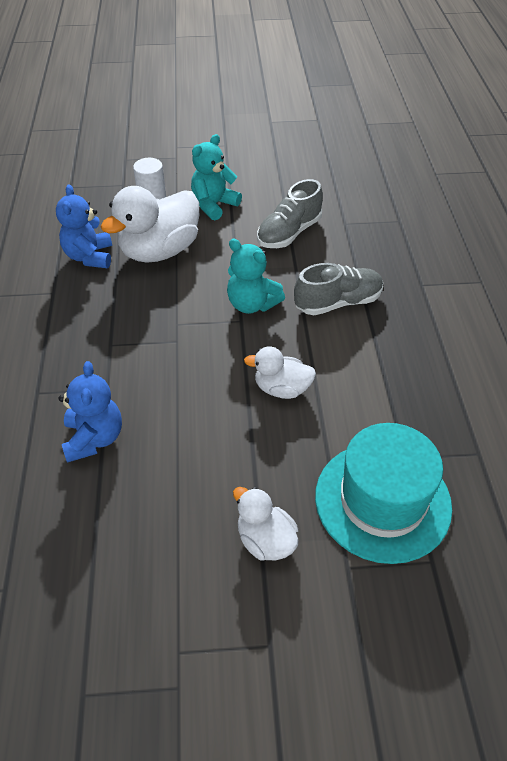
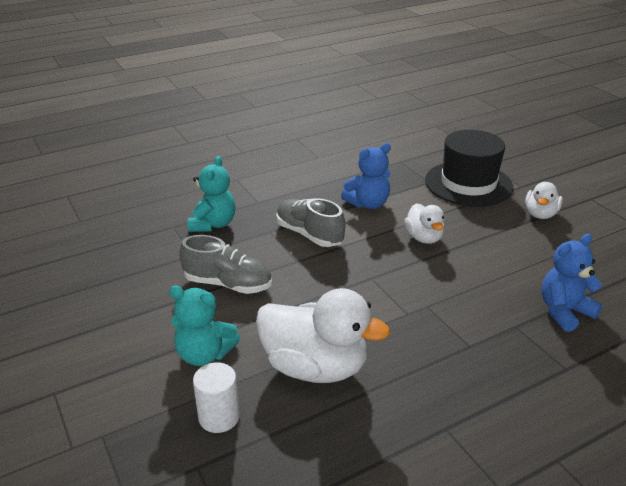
camera: 115 degrees left, 15 degrees down
blue teddy bear [56,184,112,268] -> blue teddy bear moved to [341,143,391,209]
turquoise teddy bear [227,239,285,314] -> turquoise teddy bear moved to [188,156,235,232]
turquoise hat [315,423,452,564] -> black hat [425,130,513,207]

